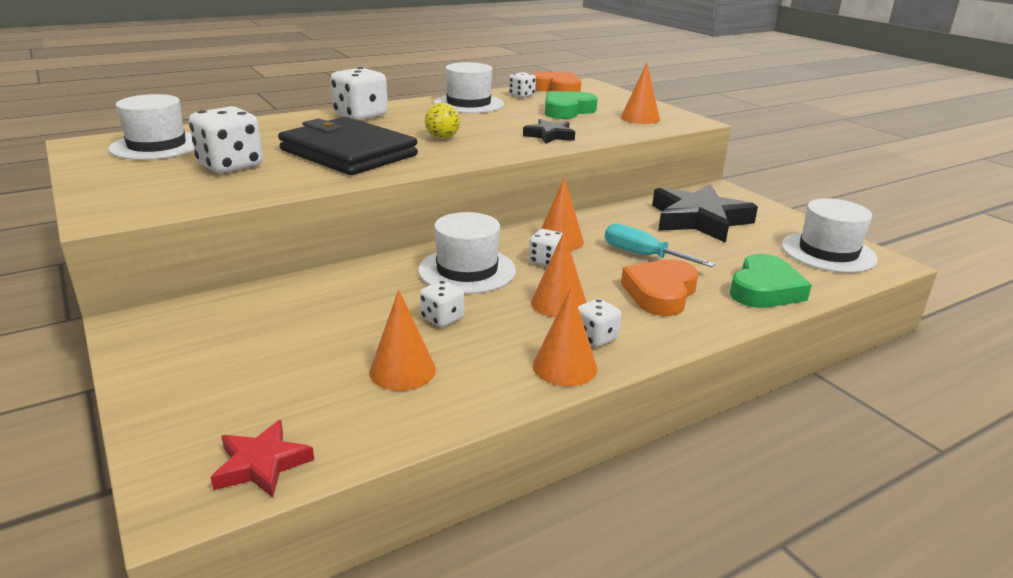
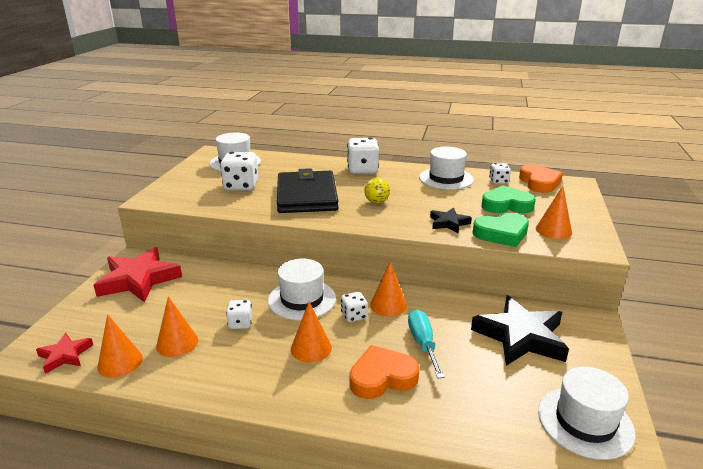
camera: 45 degrees right, 0 degrees up
orange cone [533,287,597,386] -> orange cone moved to [97,314,143,378]
white dice [578,298,621,347] -> none
green heart [730,254,812,308] -> green heart moved to [473,213,529,247]
none -> red star [94,247,182,302]

